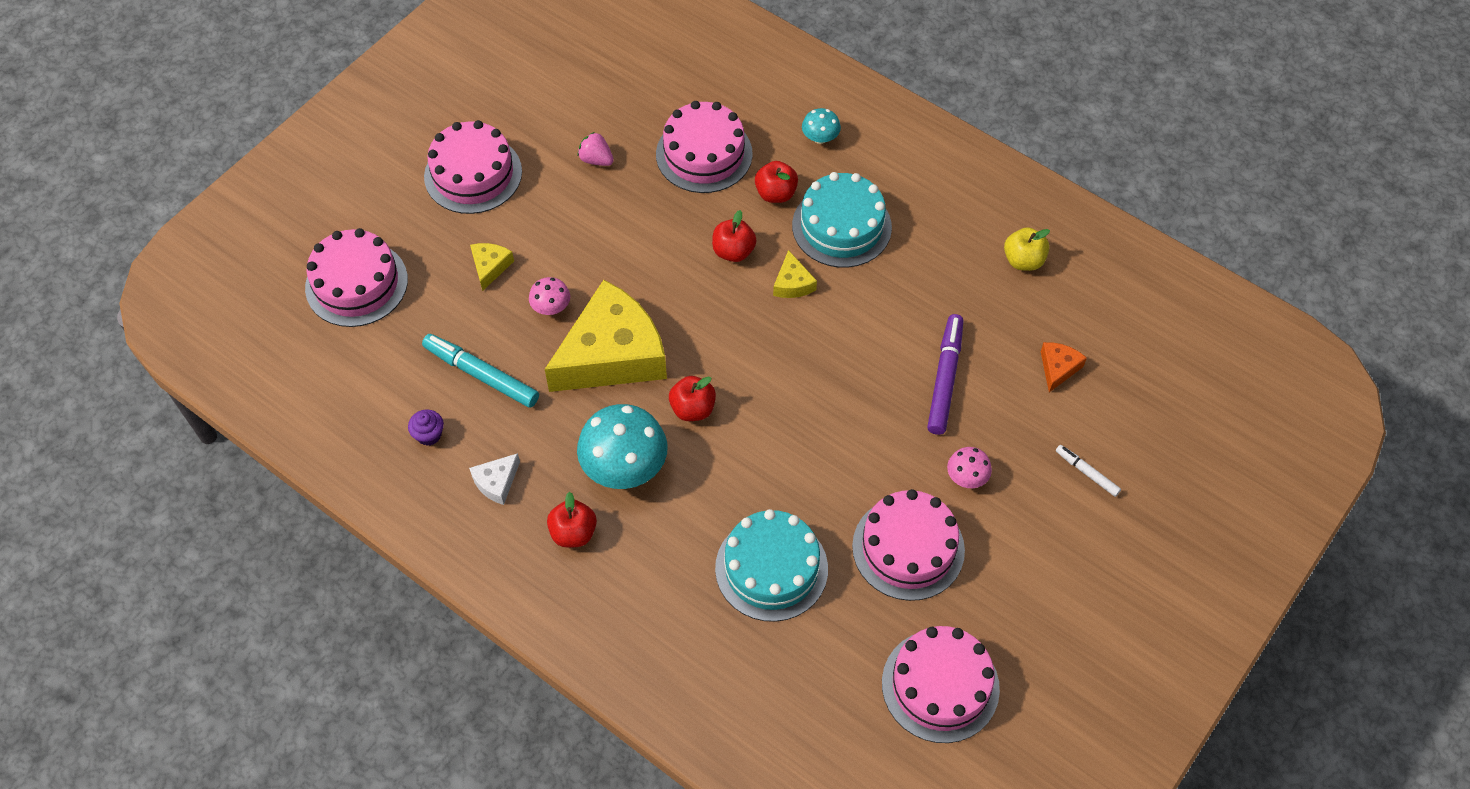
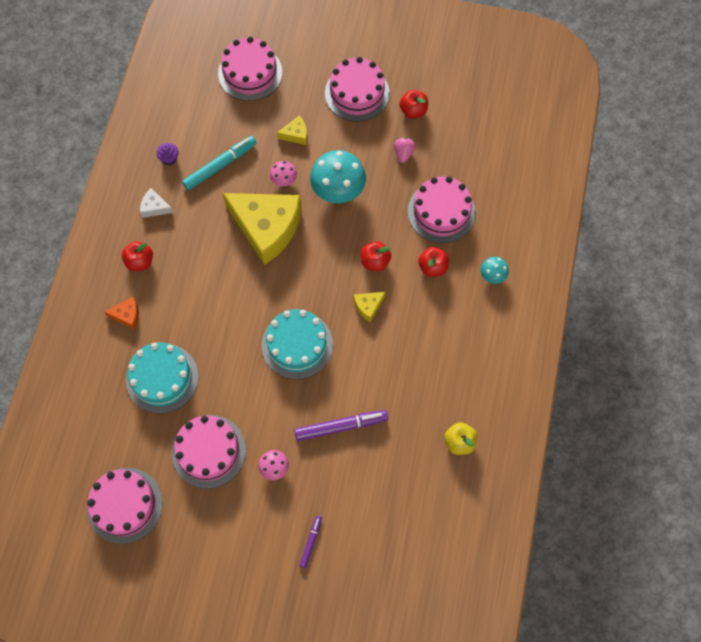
camera: 65 degrees right, 10 degrees up
turquoise marker [422,334,539,408] -> turquoise marker turned 45 degrees clockwise [182,136,257,190]
turquoise mushroom [577,404,668,489] -> turquoise mushroom moved to [310,150,366,203]
red apple [669,376,716,421] -> red apple moved to [399,90,428,119]
turquoise cake [792,172,892,268] -> turquoise cake moved to [262,309,333,379]
orange cheese [1041,342,1087,392] -> orange cheese moved to [104,297,139,329]
white marker [1056,445,1121,497] -> purple marker [299,515,322,568]

